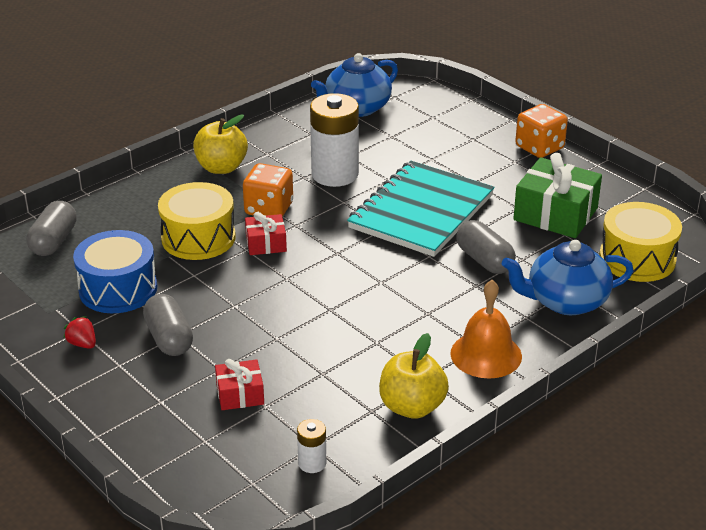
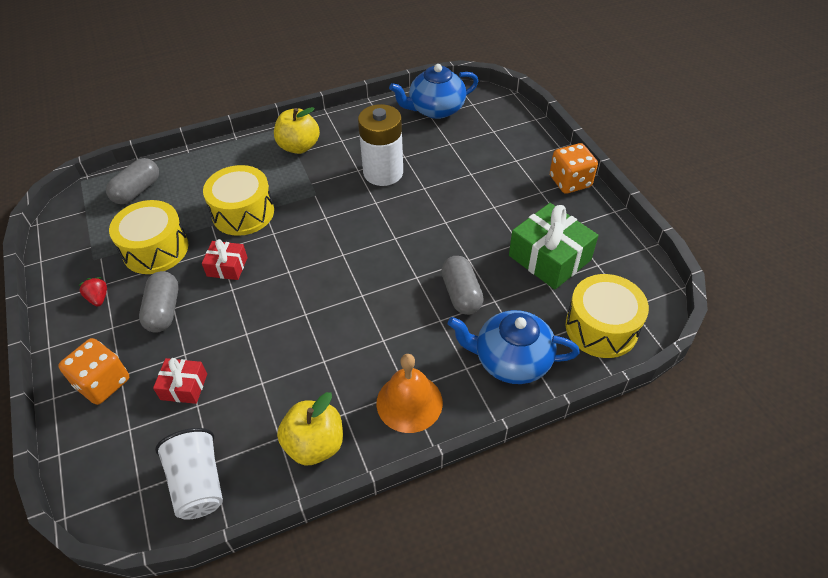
camera: 20 degrees right, 15 degrees up
blue drum [73,230,157,313] -> yellow drum [109,200,188,274]
orange dice [243,163,293,217] -> orange dice moved to [58,338,129,405]
red gift [245,212,287,255] -> red gift moved to [202,239,248,280]
white battery [297,419,326,473] -> white cup [155,428,223,520]
turquoise notebook [347,161,495,257] -> none

